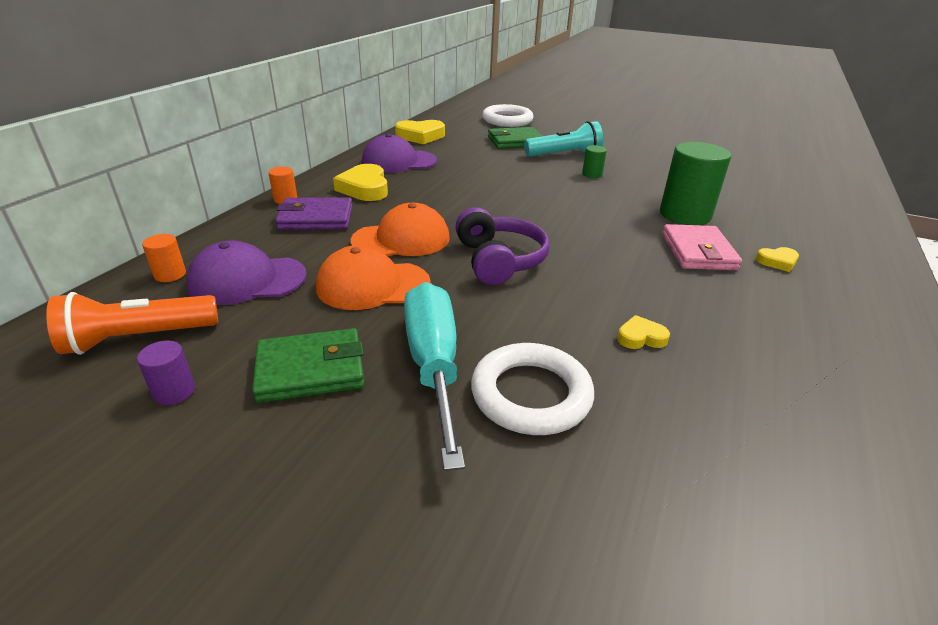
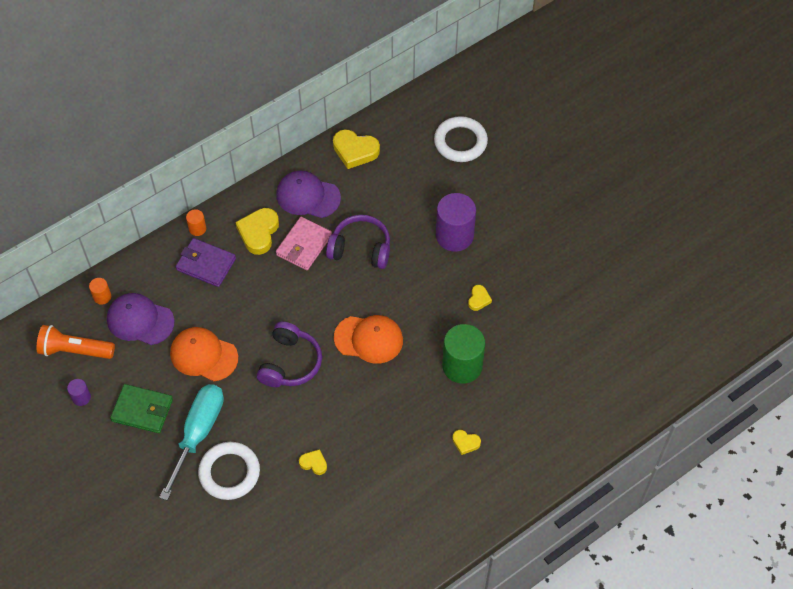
camera: 30 degrees right, 25 degrees up
orange cap [351,203,450,256] -> orange cap moved to [334,315,403,364]
green wallet [488,127,542,149] -> none
turquoise flashlight [524,121,603,157] -> purple cylinder [436,193,476,252]
green cylinder [582,145,607,178] -> none
pink wallet [662,224,742,270] -> pink wallet moved to [276,217,332,270]
none -> purple headphones [326,215,390,269]
none -> yellow heart [468,285,492,311]

